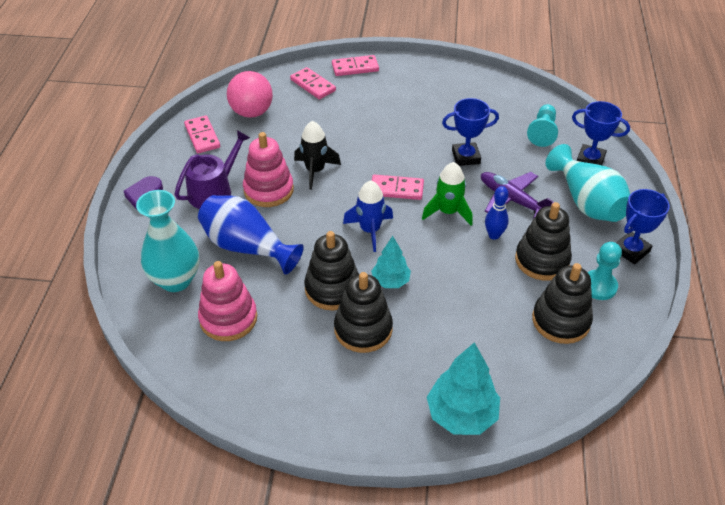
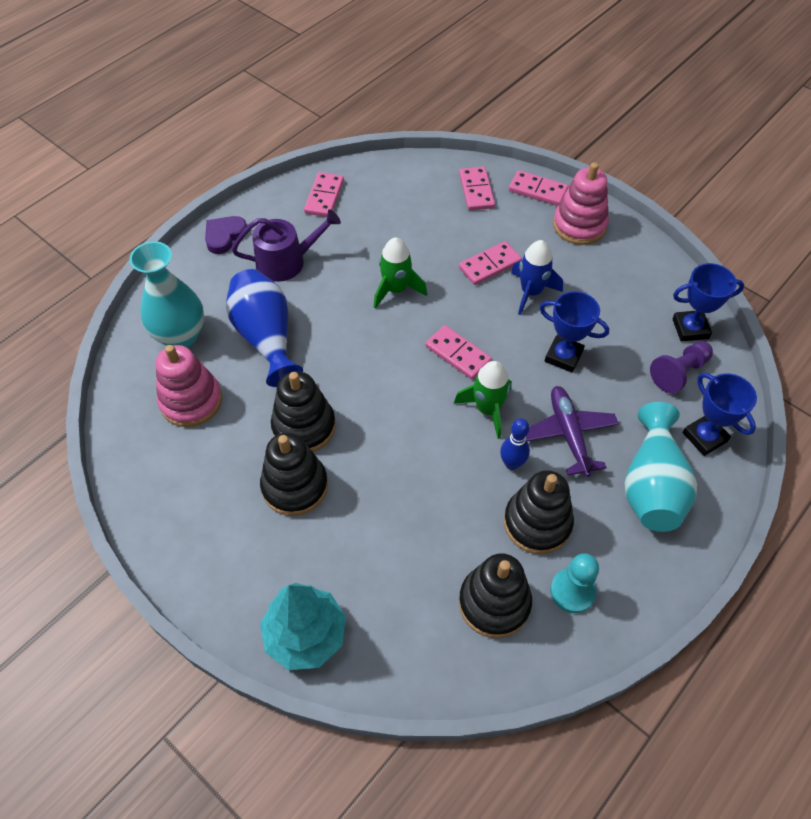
camera: 35 degrees right, 10 degrees up
pink ball [227,71,273,118] -> none
pink stacking toy [243,132,294,207] -> pink stacking toy moved to [553,162,609,245]
black rocket [294,121,341,190] -> green rocket [374,237,427,309]
blue rocket [343,181,393,252] -> blue rocket moved to [511,240,563,315]
turquoise tree [371,236,411,288] -> none
turquoise pawn [527,104,558,147] -> purple pawn [650,341,713,393]
blue trophy [616,189,670,265] -> blue trophy moved to [672,263,744,342]
none -> pink domino [459,241,522,285]

